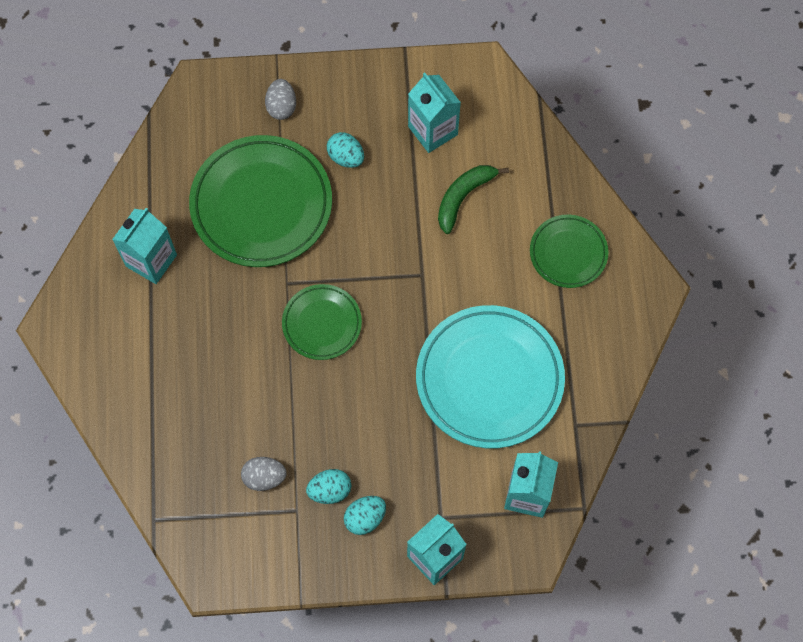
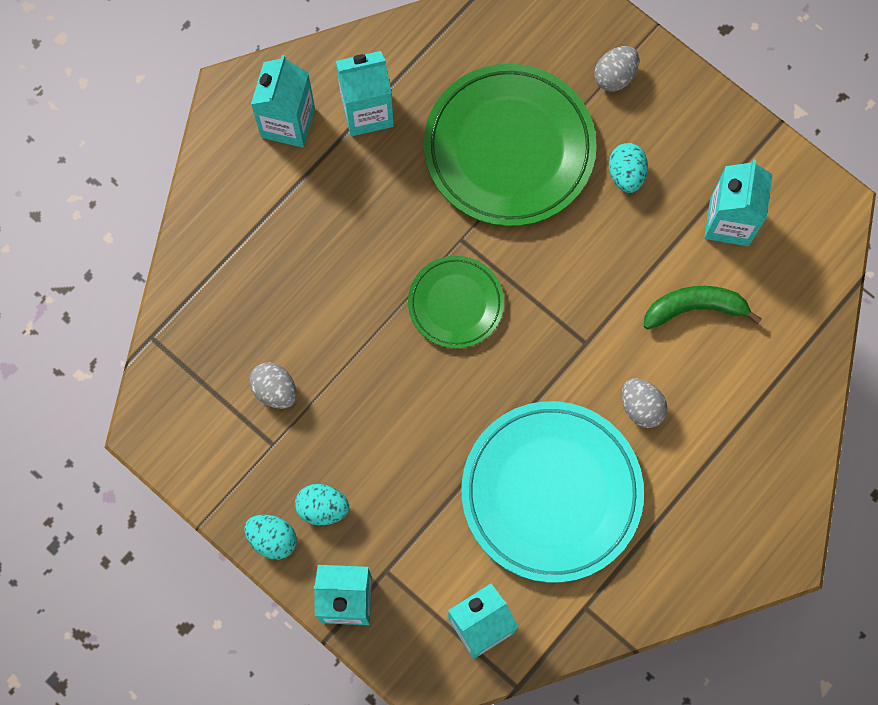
camera: 45 degrees right, 5 degrees up
turquoise egg [306,469,351,504] -> turquoise egg moved to [245,515,297,560]
green plate [530,215,608,288] -> none
none -> turquoise carton [251,55,315,148]
none -> grey egg [622,378,668,428]

